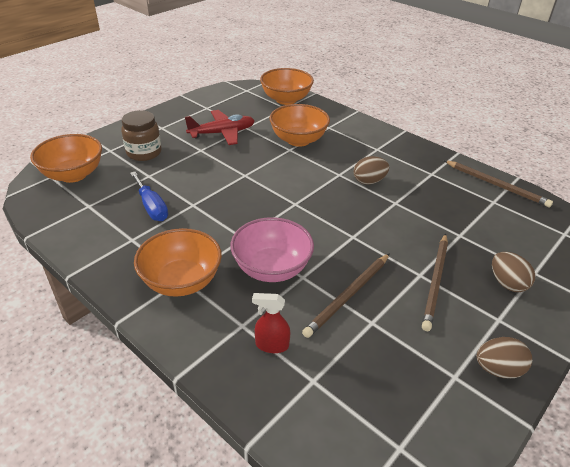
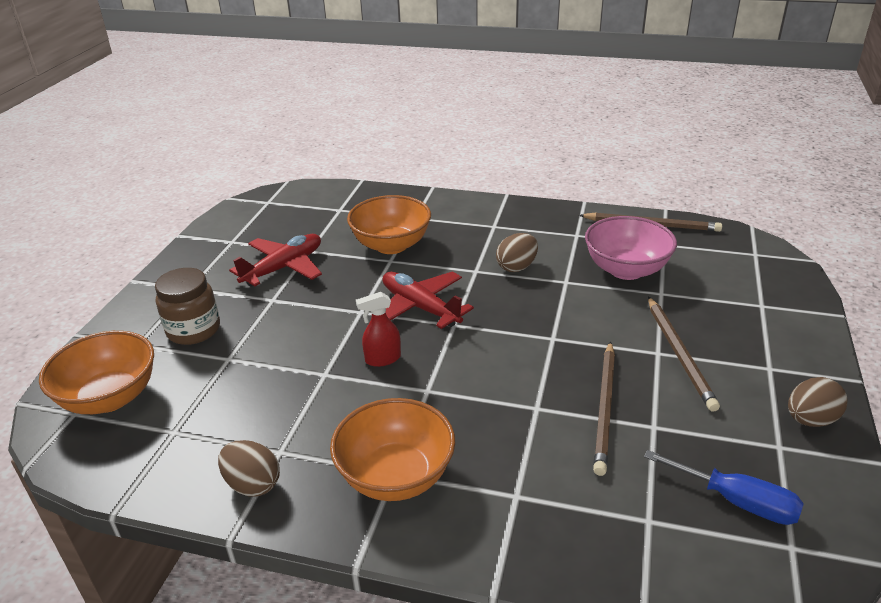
camera: 25 degrees left, 5 degrees down
blue screwdriver [130,171,168,221] -> blue screwdriver moved to [644,450,804,525]
pink bowl [230,217,314,282] -> pink bowl moved to [585,216,677,280]
red spray bottle [252,293,290,353] -> red spray bottle moved to [356,292,401,367]
orange bowl [260,68,314,105] -> none
brown egg [492,252,535,292] -> brown egg moved to [218,440,280,497]
none -> red plane [382,272,474,329]

